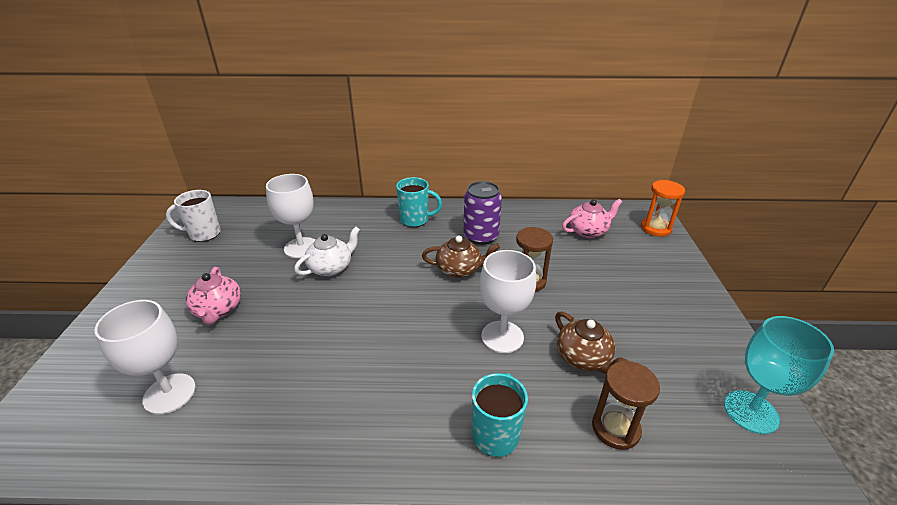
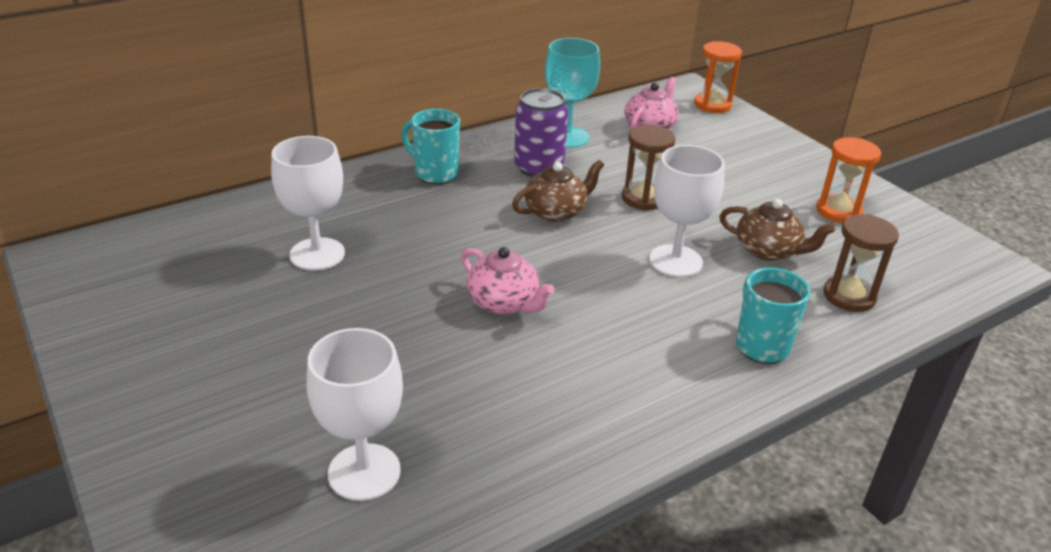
camera: 35 degrees left, 0 degrees up
white mug [166,190,221,242] -> none
pink teapot [186,267,241,325] -> pink teapot moved to [461,247,554,315]
white teapot [294,227,360,276] -> none
turquoise mug [396,177,442,227] -> turquoise mug turned 120 degrees counterclockwise [401,109,460,184]
turquoise goblet [724,316,834,434] -> turquoise goblet moved to [545,38,600,148]
none -> orange hourglass [816,137,881,223]

